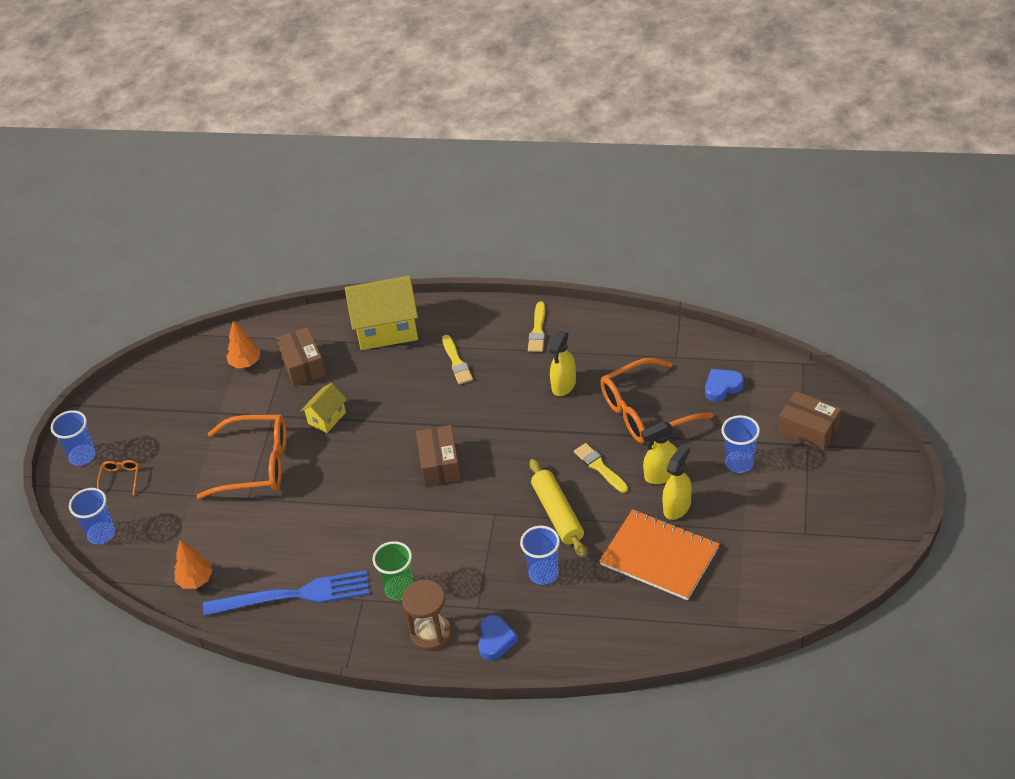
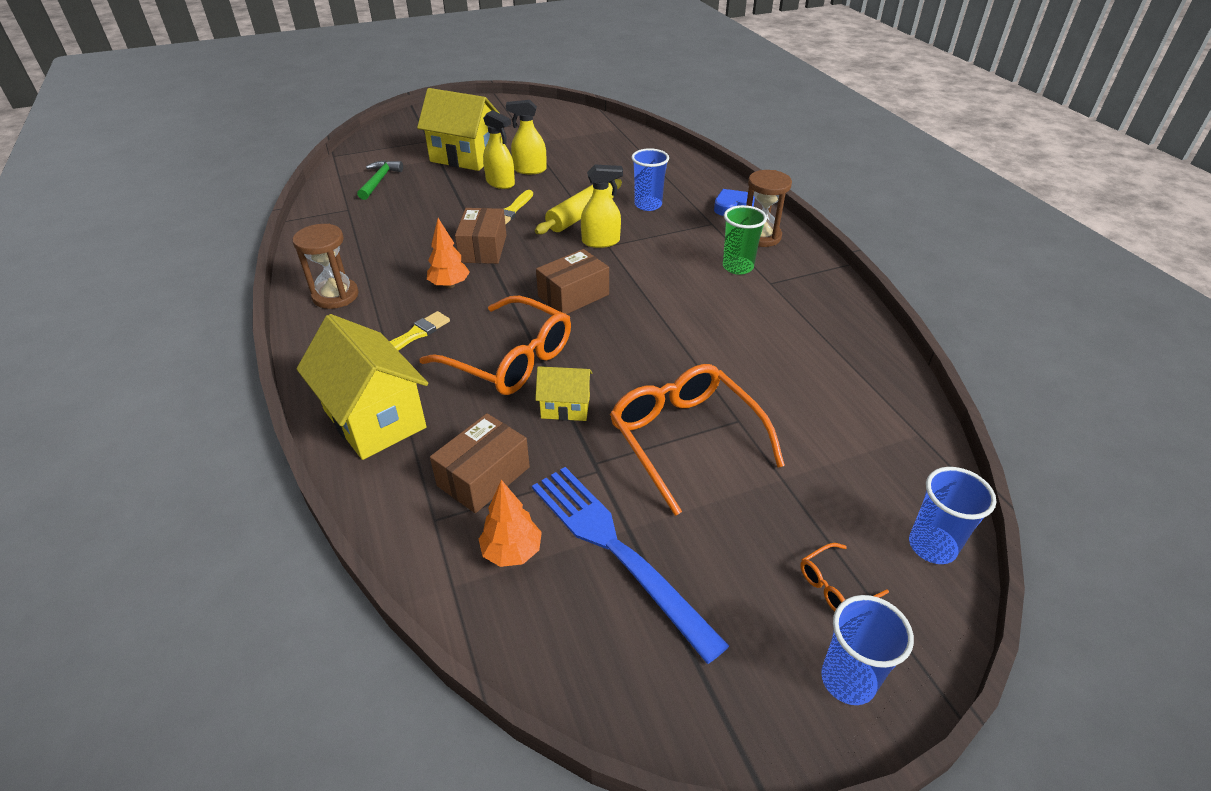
camera: 125 degrees left, 5 degrees down
orange tree [175,540,212,589] -> orange tree moved to [427,218,470,288]
blue fork [203,570,369,616] -> blue fork moved to [532,467,729,664]
yellow brush [528,302,545,352] -> brown hourglass [292,224,359,309]
yellow spray bottle [549,331,576,396] -> yellow spray bottle moved to [581,164,623,248]
orange notebook [599,509,720,600] -> none
orange glasses [600,358,714,443] -> orange glasses moved to [419,296,571,395]
blue heart [705,369,744,402] -> green hammer [357,160,403,200]
blue cup [721,415,760,473] -> yellow house [417,88,499,171]
brown box [778,391,841,451] -> brown box moved to [455,208,506,264]

